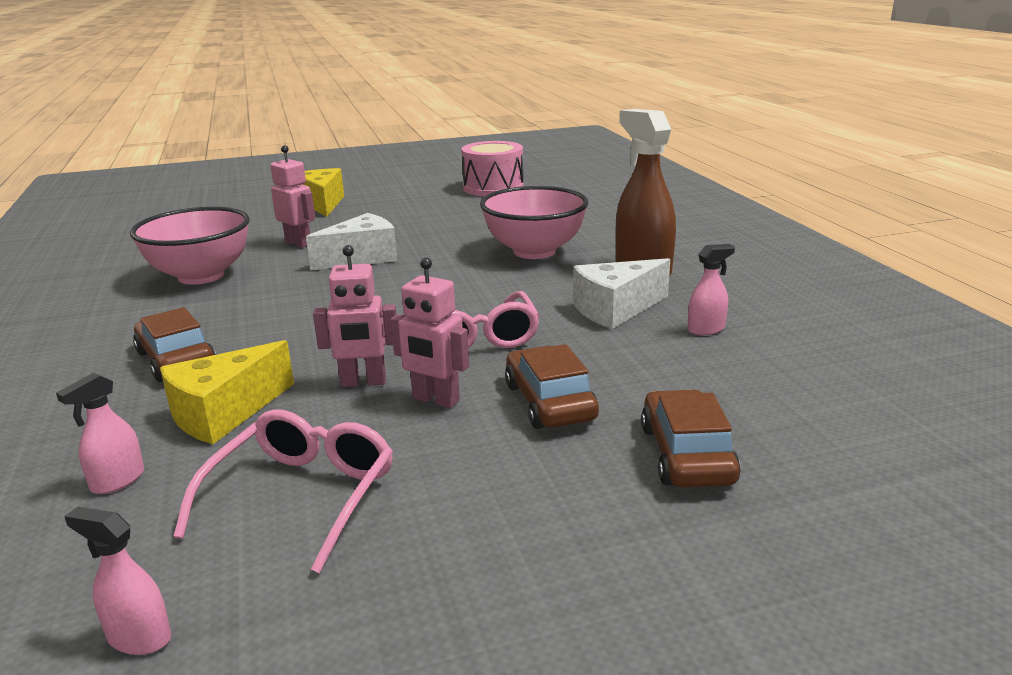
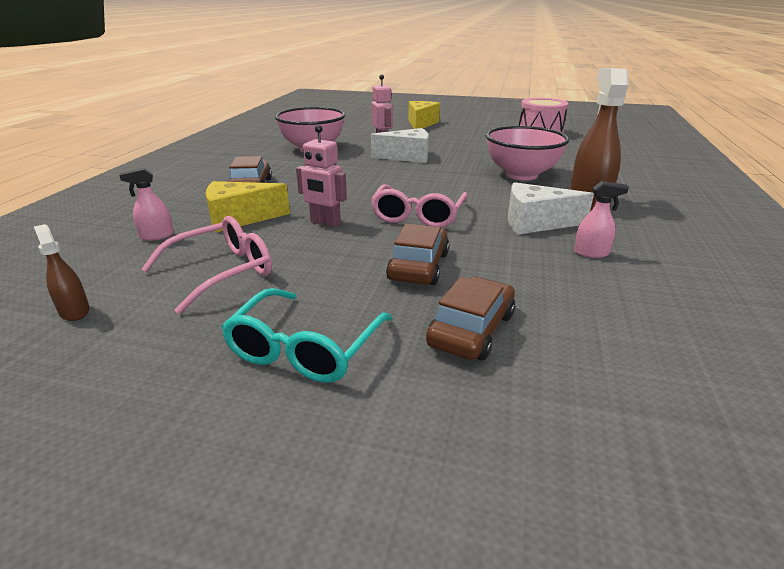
camera: 30 degrees right, 5 degrees up
pink spray bottle [64,507,171,655] -> brown spray bottle [34,224,90,321]
pink robot [391,258,469,408] -> none
none -> turquoise glasses [221,288,392,383]

